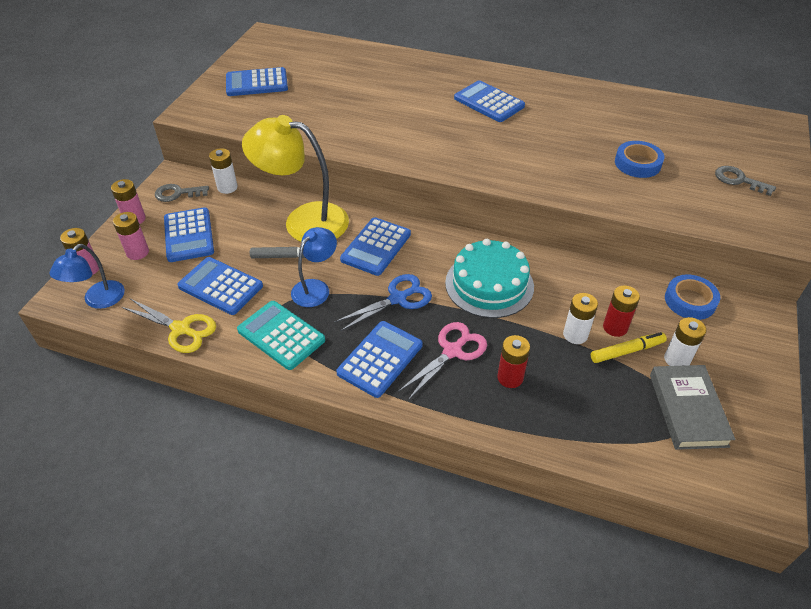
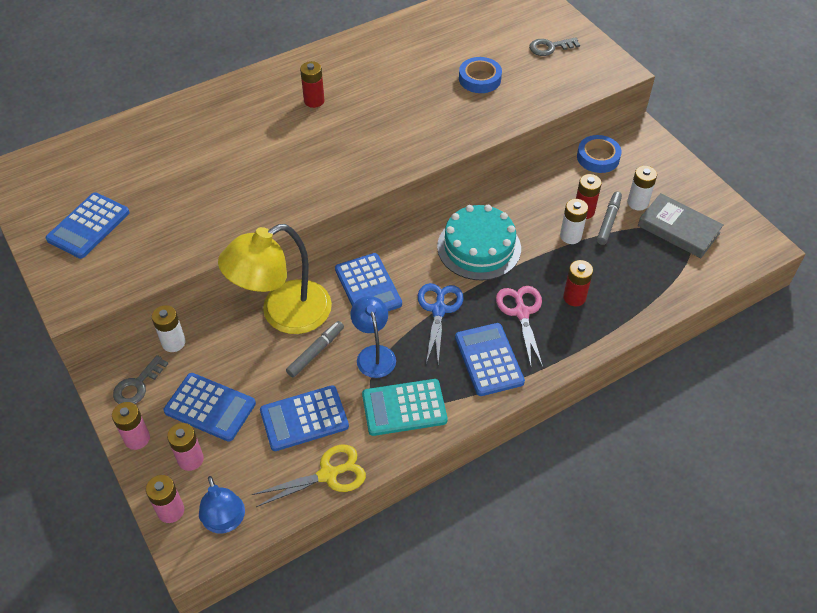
camera: 50 degrees left, 5 degrees up
blue calculator [454,80,525,122] -> red battery [300,61,325,108]
yellow marker [591,332,667,363] -> grey marker [597,191,622,245]

